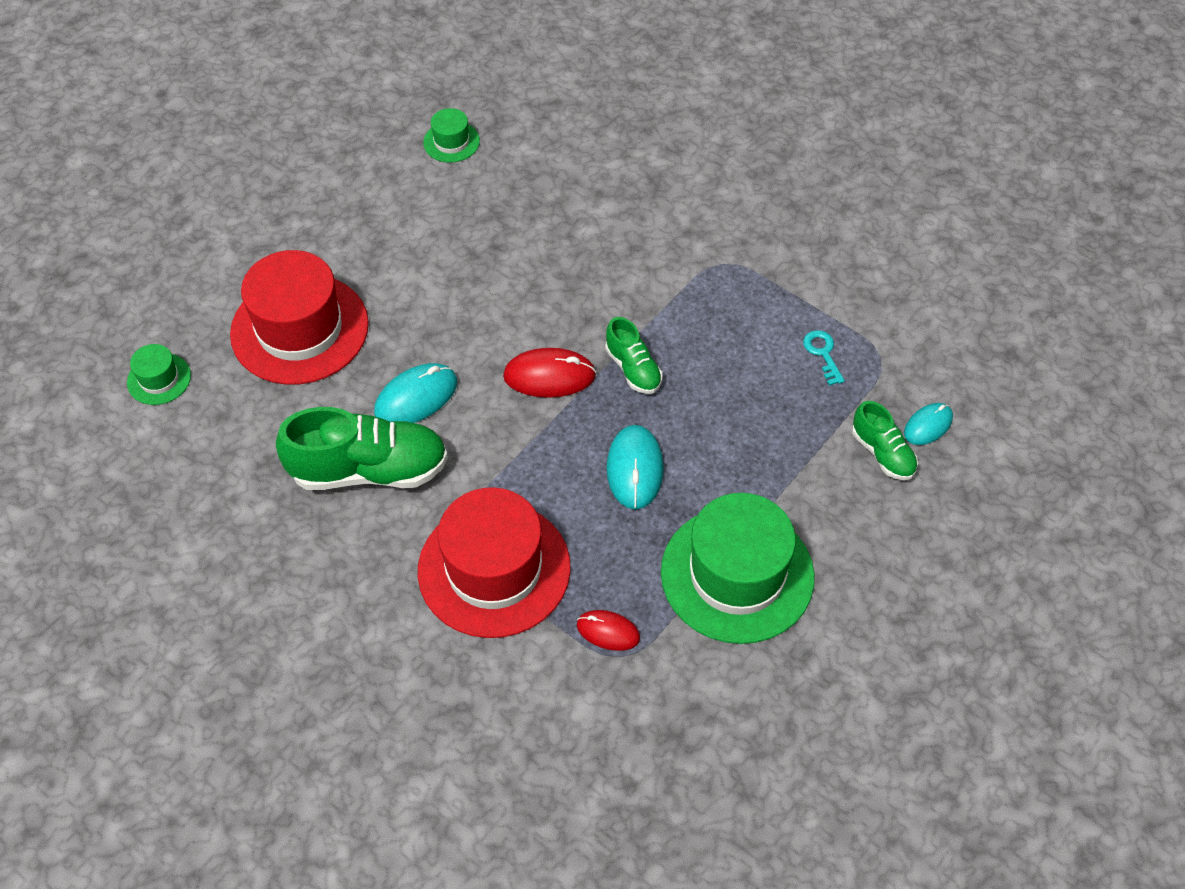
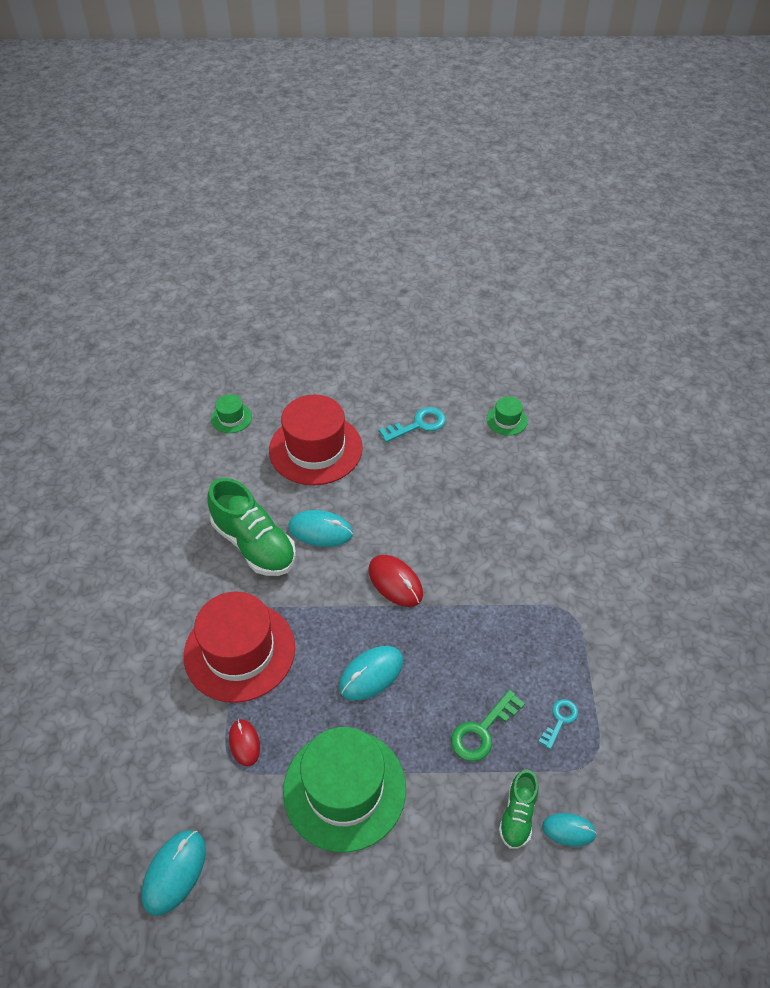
camera: 50 degrees right, 5 degrees down
green shoe [605,317,663,394] -> none
none -> turquoise mouse [141,830,206,916]
none -> turquoise key [379,407,446,442]
none -> green key [451,690,525,762]

